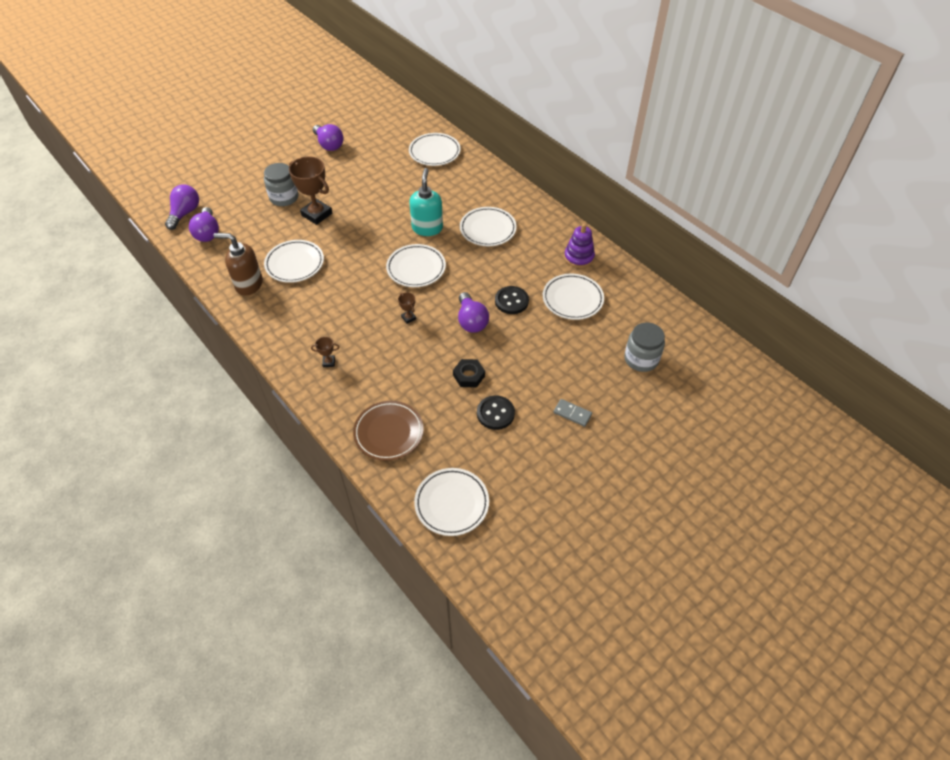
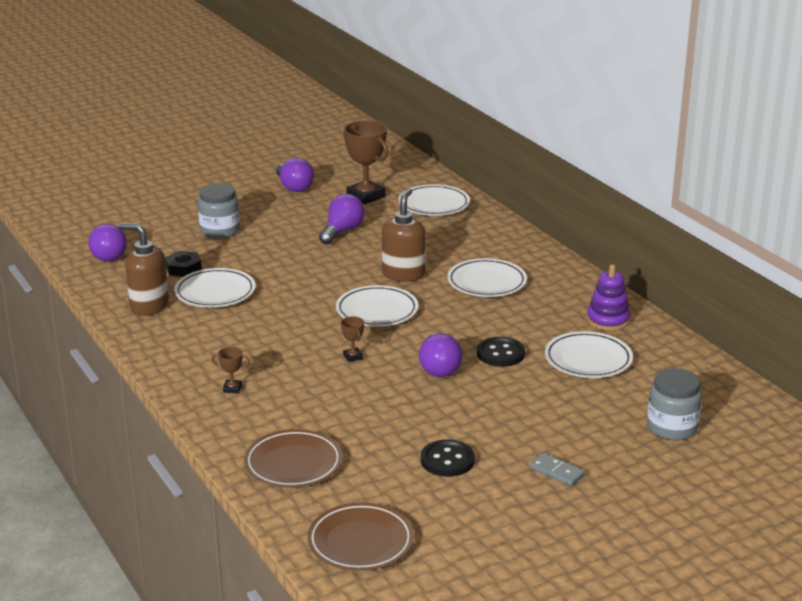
camera: 10 degrees right, 25 degrees down
purple light bulb [165,185,199,230] -> purple light bulb moved to [319,194,365,245]
brown trophy [289,156,332,225] -> brown trophy moved to [343,121,388,204]
turquoise soap dispenser [410,168,443,236] -> brown soap dispenser [382,188,426,282]
white plate [414,468,489,536] -> brown plate [307,502,414,571]
black nut [453,359,485,387] -> black nut moved to [165,251,202,277]

